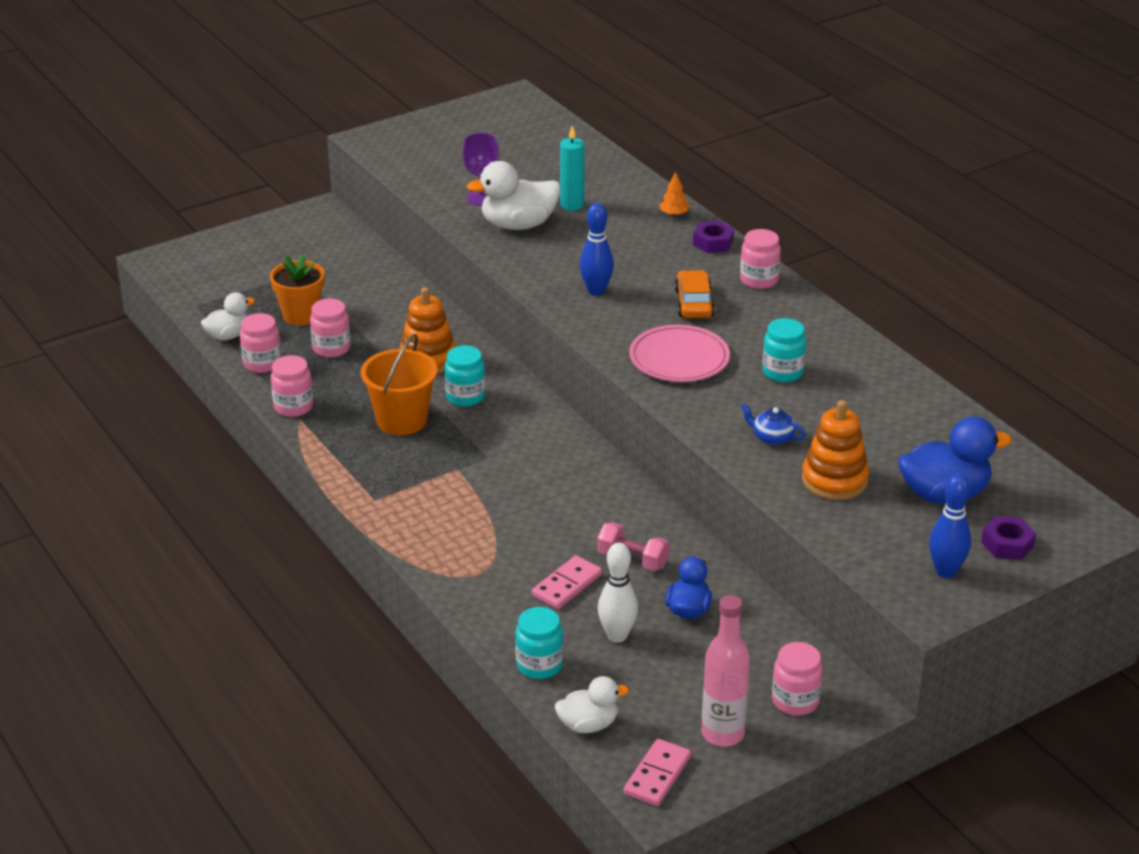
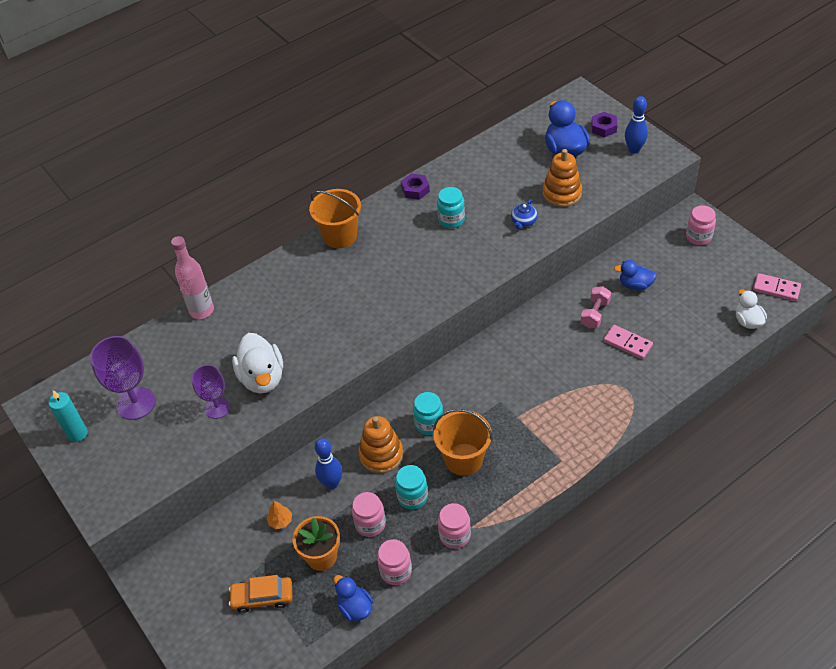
camera: 90 degrees left, 15 degrees up
white duck [201,292,255,341] -> blue duck [334,575,373,621]
turquoise jar [515,607,563,679] -> turquoise jar moved to [395,465,428,509]
turquoise candle [560,126,584,210] -> turquoise candle moved to [49,390,88,442]
blue bowling pin [580,203,614,296] -> blue bowling pin moved to [315,438,342,489]
white bowling pin [598,542,638,643] -> none
pink plate [629,325,730,382] -> none
orange tree [659,172,690,216] -> orange tree moved to [267,501,292,529]
orange car [675,270,715,318] -> orange car moved to [229,575,292,613]
purple nut [693,221,734,253] -> purple nut moved to [401,174,430,200]
pink bottle [702,595,750,747] -> pink bottle moved to [171,236,214,319]
pink jar [740,229,781,289] -> orange bucket [309,189,361,248]
none -> purple goblet [90,336,155,420]

